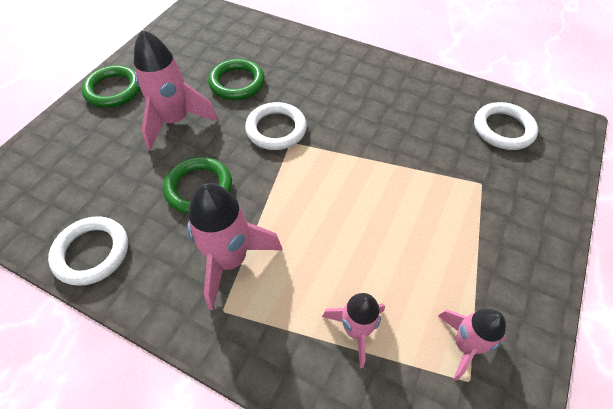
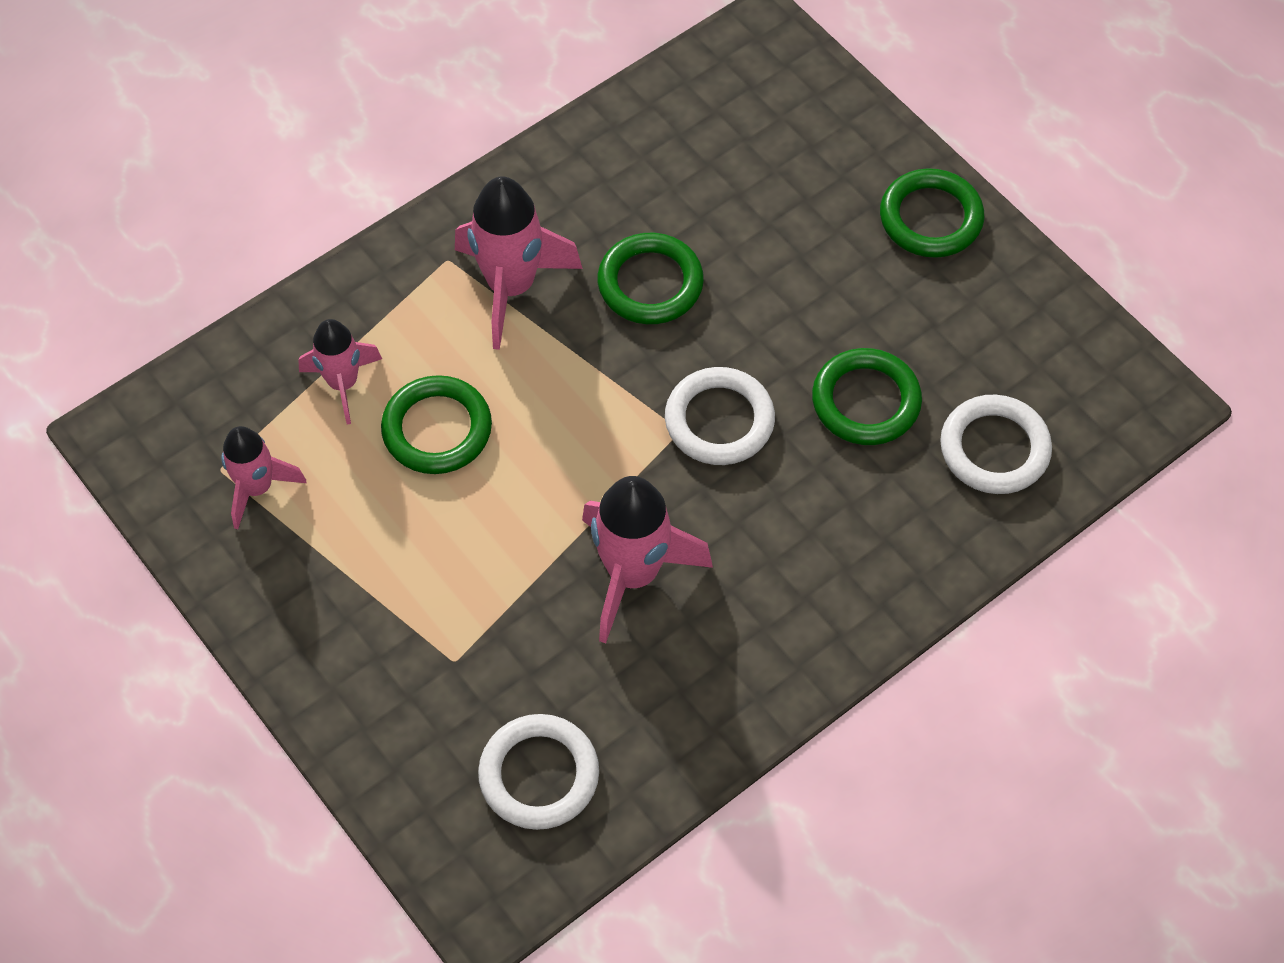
camera: 115 degrees right, 5 degrees up
white ring [48,216,128,286] -> white ring moved to [940,395,1052,494]
pink rocket [134,29,218,150] -> pink rocket moved to [582,476,713,644]
none -> green ring [381,375,492,474]

